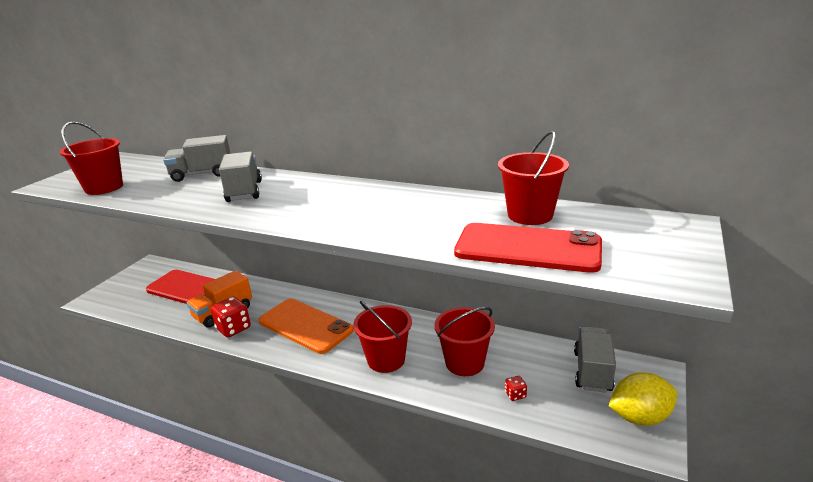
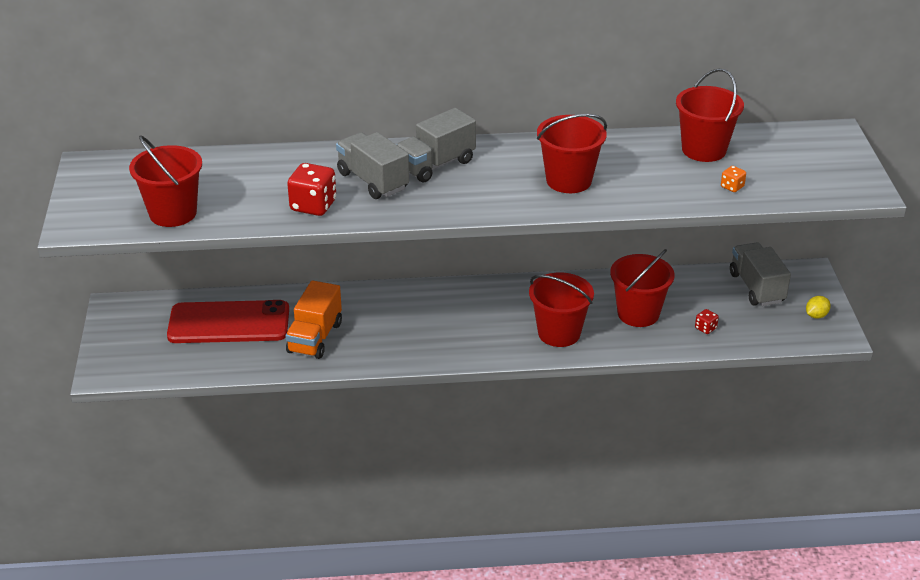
camera: 30 degrees left, 10 degrees up
grey truck [163,135,230,182] -> grey truck moved to [397,108,476,182]
red dice [211,297,251,337] -> red dice moved to [287,163,336,216]
orange phone [259,299,354,354] -> none
red phone [454,223,602,273] -> orange dice [721,166,746,192]
yellow lemon [609,373,677,426] -> yellow lemon [806,296,831,319], size x0.48
none -> red bucket [537,114,607,193]

